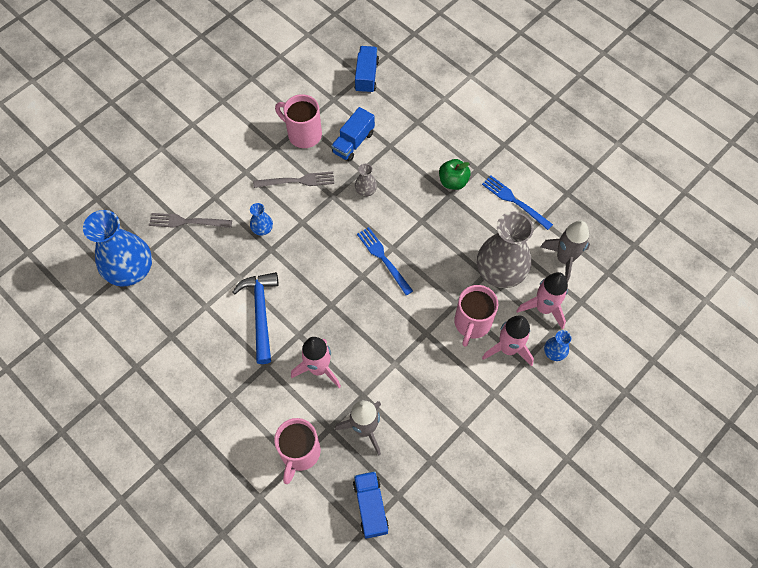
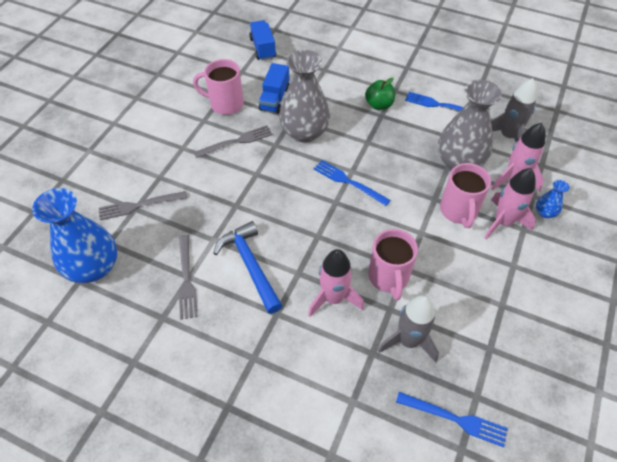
camera: 20 degrees left, 10 degrees down
blue vase [250,203,273,235] -> none
pink mug [274,418,321,484] -> pink mug moved to [368,229,418,301]
blue truck [353,471,389,539] -> blue fork [396,392,508,447]
grey vase [355,164,377,197] -> grey vase [279,50,330,143], size x2.27
none -> grey fork [179,235,198,320]

